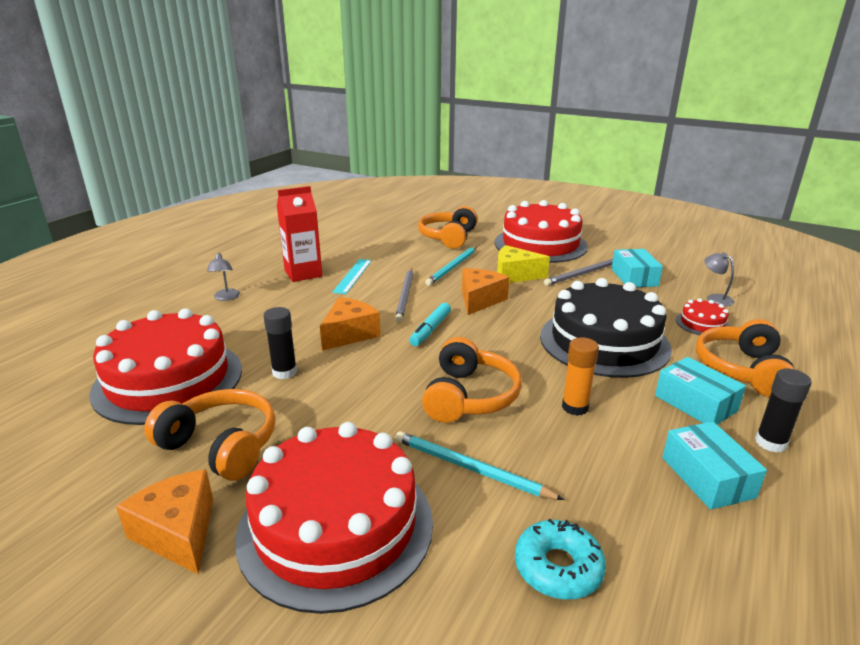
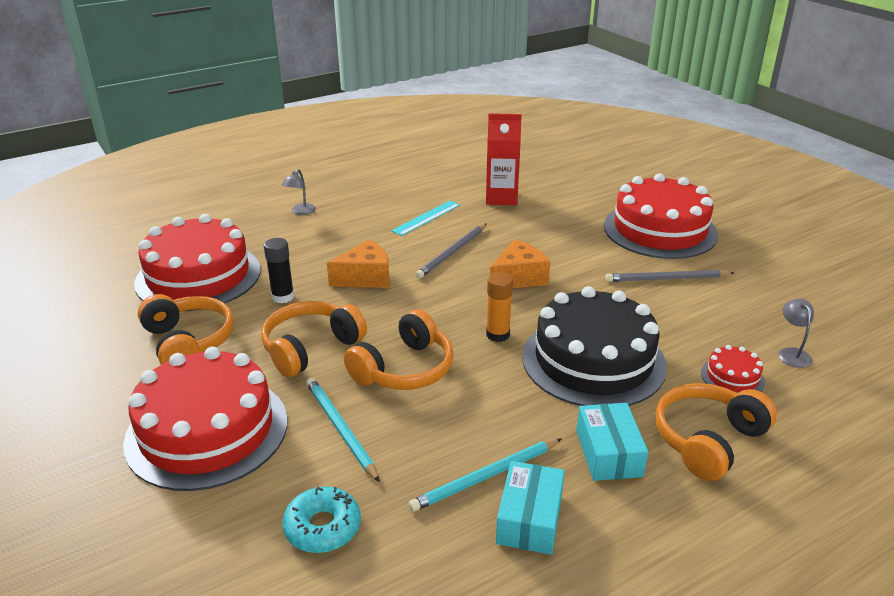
camera: 30 degrees right, 5 degrees up
orange cheese [116,469,213,575] -> none
red carton [277,186,322,282] -> red carton moved to [486,113,522,205]
turquoise marker [409,303,451,346] -> none
orange headphones [418,206,478,249] -> orange headphones moved to [261,301,367,377]
turquoise pencil [425,246,477,286] -> turquoise pencil moved to [408,439,561,512]
yellow cheese [497,245,550,283] -> none
orange glue stick [562,337,599,416] -> orange glue stick moved to [486,272,513,342]
turquoise box [611,249,663,287] -> none
black glue stick [755,369,811,453] -> none

